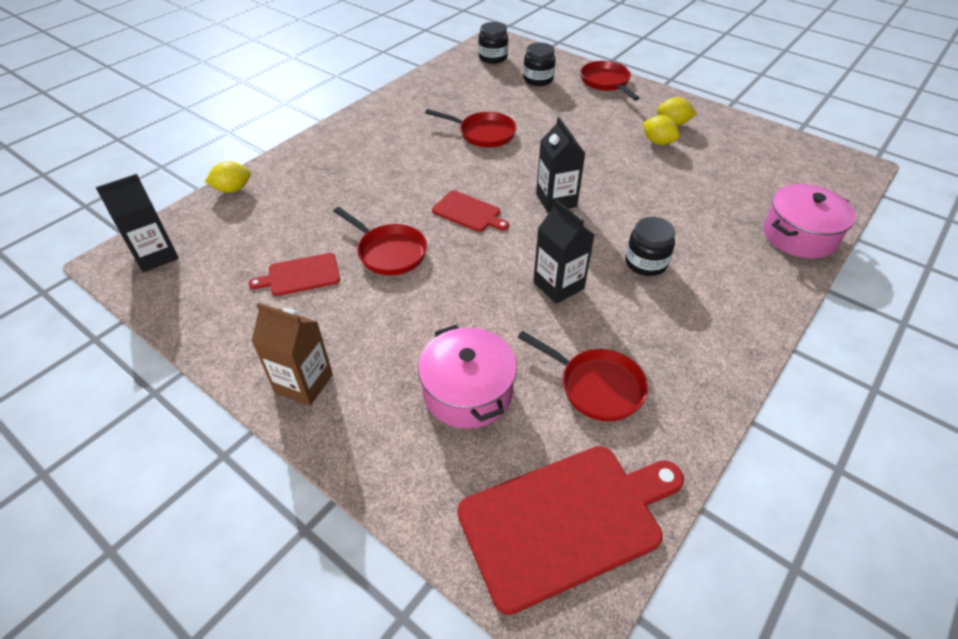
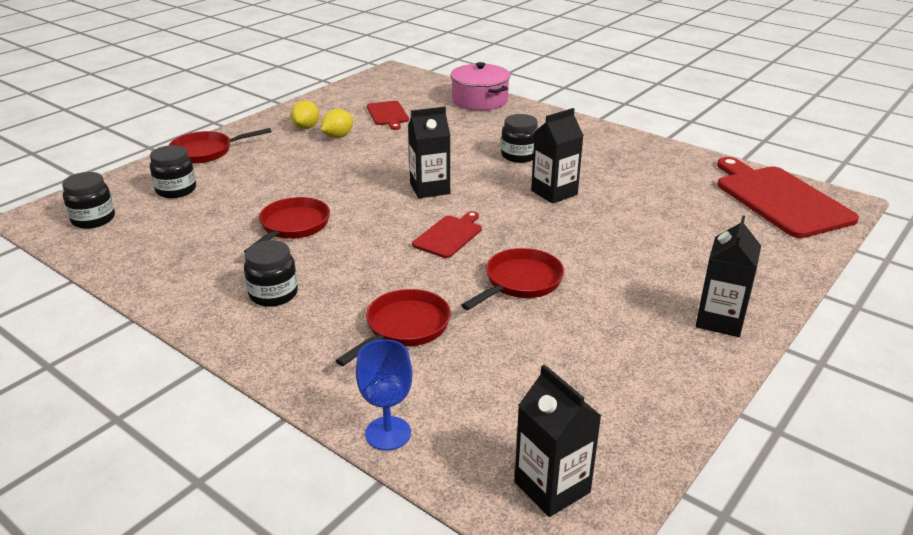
camera: 90 degrees left, 15 degrees down
yellow lemon [205,161,251,193] -> blue goblet [356,339,413,450]
red cutting board [248,253,340,296] -> red cutting board moved to [367,101,409,130]
brown carton [251,303,333,406] -> black carton [696,215,761,337]
pink pot [418,325,517,429] -> none
red pan [518,331,648,421] -> red pan moved to [336,289,451,366]
none -> black jar [244,240,298,307]

